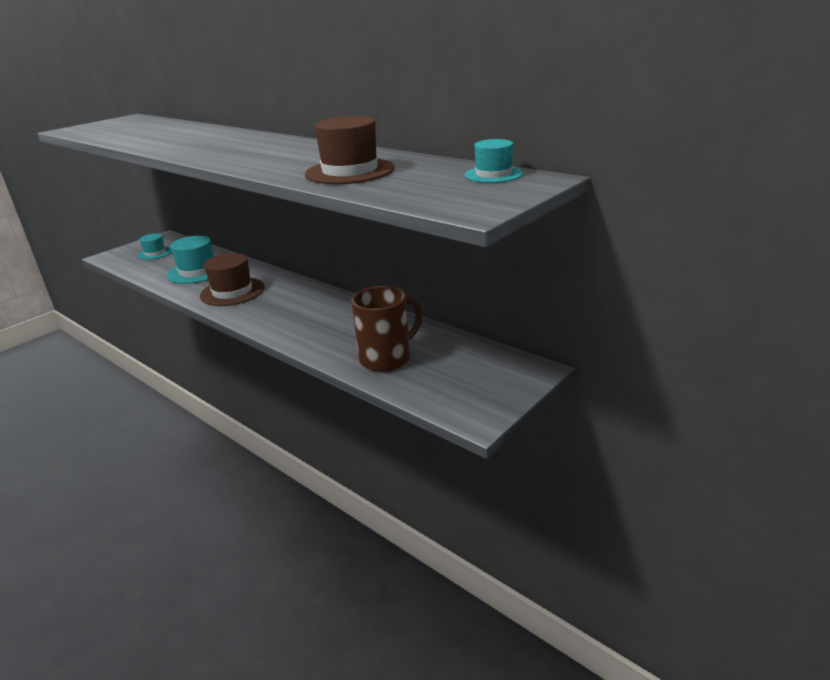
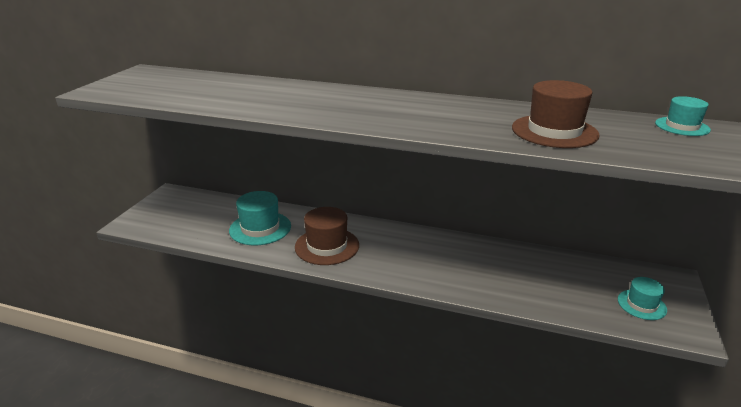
camera: 25 degrees left, 0 degrees up
turquoise hat [138,234,172,260] -> turquoise hat moved to [618,277,667,320]
brown mug [352,286,423,372] -> none

